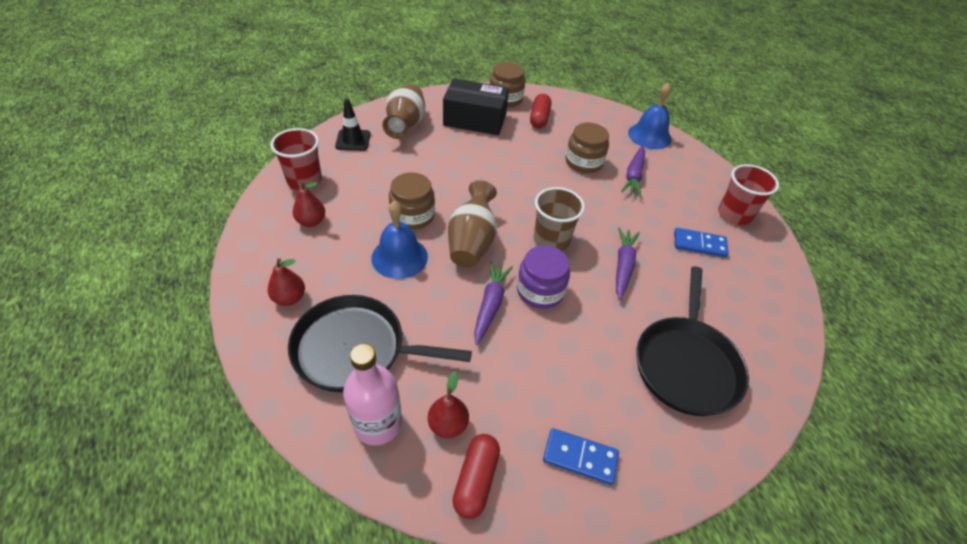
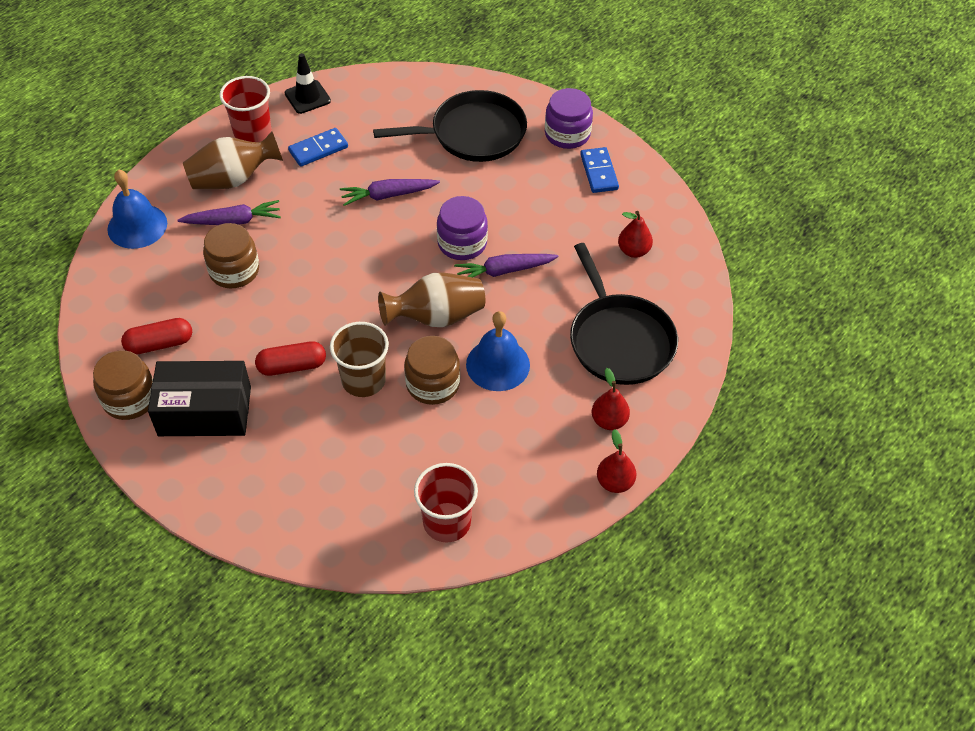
camera: 115 degrees left, 5 degrees up
red pear [293,181,325,227] -> red pear moved to [597,429,636,493]
black traffic cone [335,99,371,151] -> black traffic cone moved to [285,53,331,114]
pink bottle [343,343,402,446] -> none
brown vase [382,84,425,139] -> brown vase moved to [183,131,283,189]
black box [443,78,509,135] -> black box turned 75 degrees counterclockwise [148,361,251,436]
red capsule [453,434,500,519] -> red capsule moved to [255,341,326,376]
brown cup [534,187,585,251] -> brown cup moved to [330,322,389,397]
blue domino [674,228,729,258] -> blue domino turned 75 degrees clockwise [288,128,348,167]
none -> purple jar [545,88,593,149]

